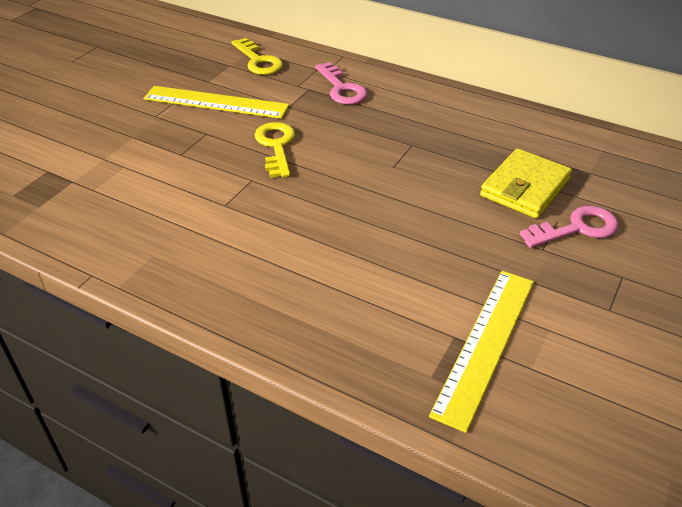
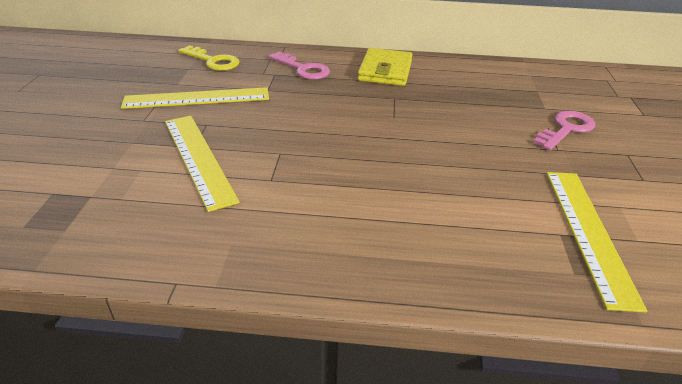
camera: 25 degrees left, 5 degrees down
yellow key [255,122,295,178] -> none
yellow wallet [480,148,572,218] -> yellow wallet moved to [358,48,413,86]
none -> yellow ruler [165,116,240,212]

